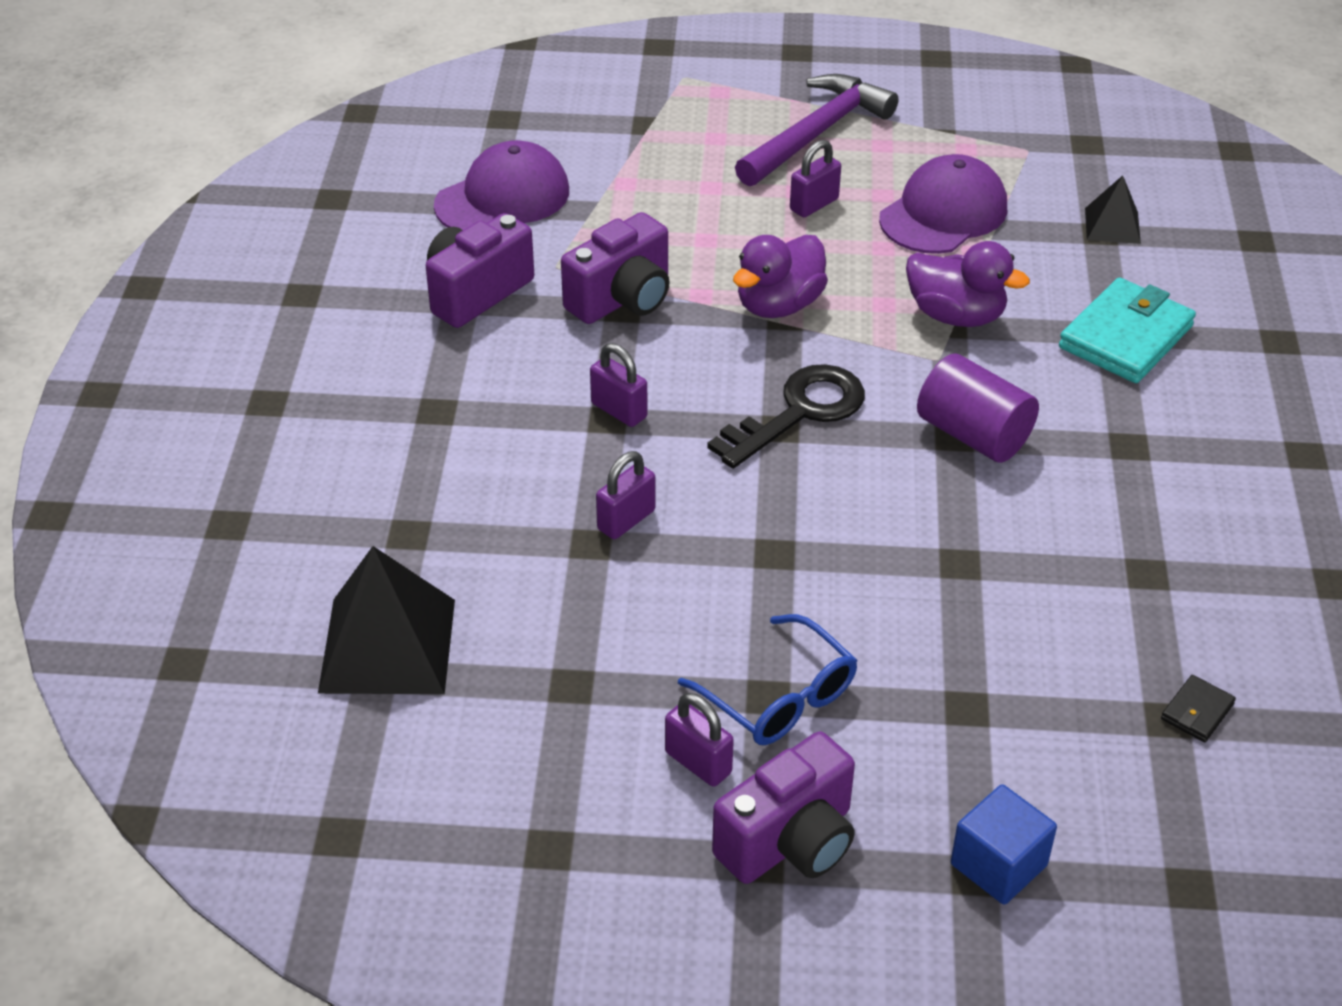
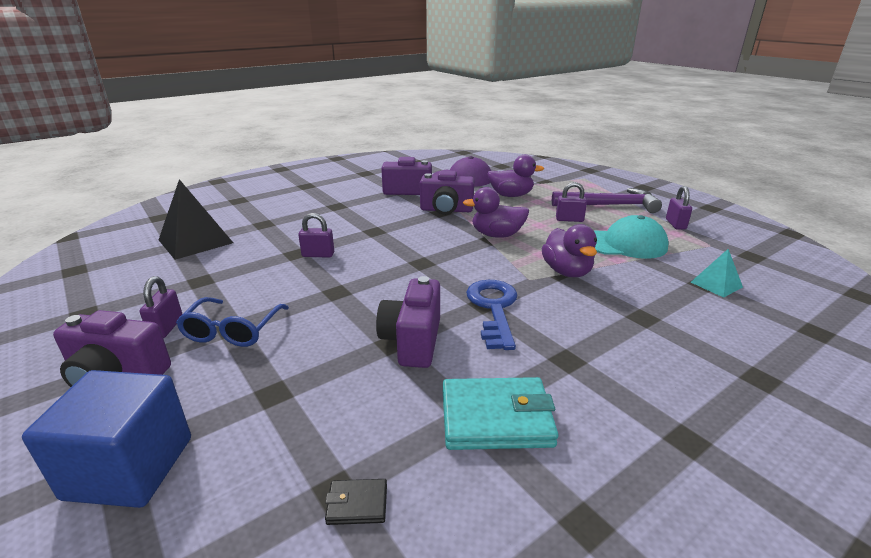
camera: 50 degrees right, 15 degrees down
purple padlock [590,343,648,427] -> purple padlock moved to [666,186,692,230]
black key [707,364,865,469] -> none
purple cap [879,154,1007,254] -> turquoise cap [593,215,669,259]
purple cylinder [917,353,1039,463] -> blue key [466,280,517,350]
blue cube [951,784,1057,905] -> blue cube [22,370,191,508], size x1.60
turquoise wallet [1059,277,1196,383] -> turquoise wallet moved to [443,377,558,450]
black pyramid [1085,175,1141,244] -> turquoise pyramid [691,249,743,298]
none -> purple camera [376,276,440,368]
none -> purple duck [487,155,544,197]

